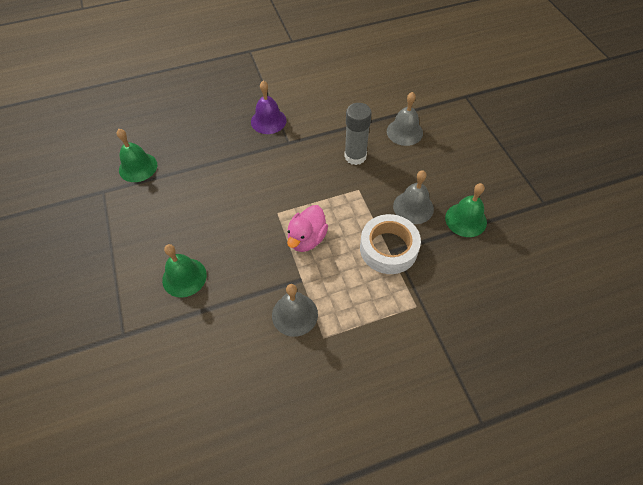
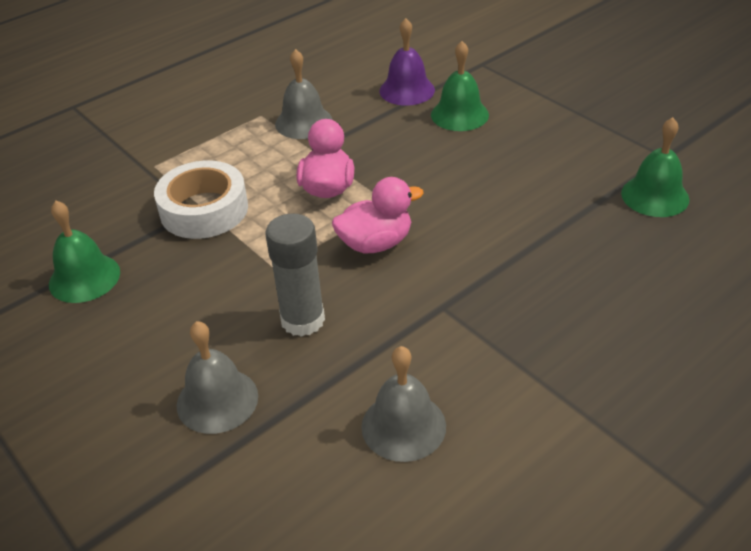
camera: 160 degrees right, 15 degrees down
purple bell [251,81,286,134] -> purple bell moved to [379,18,435,106]
grey bell [393,170,434,224] -> grey bell moved to [361,346,446,462]
none -> pink duck [332,177,424,253]

